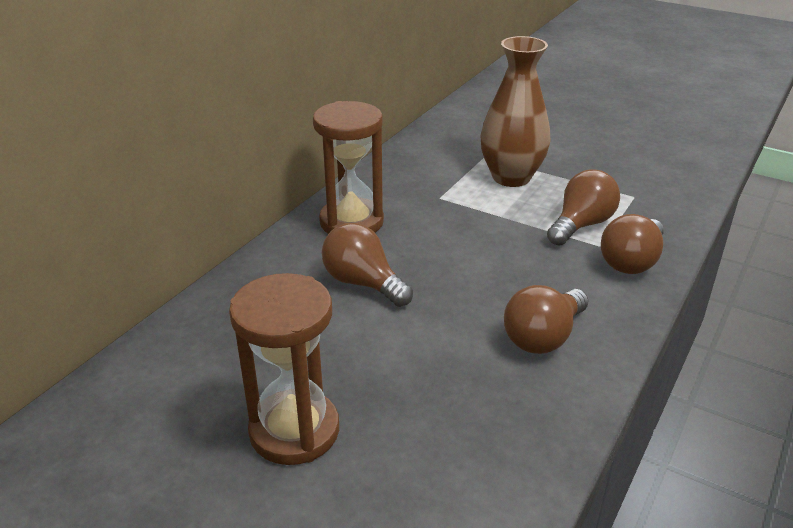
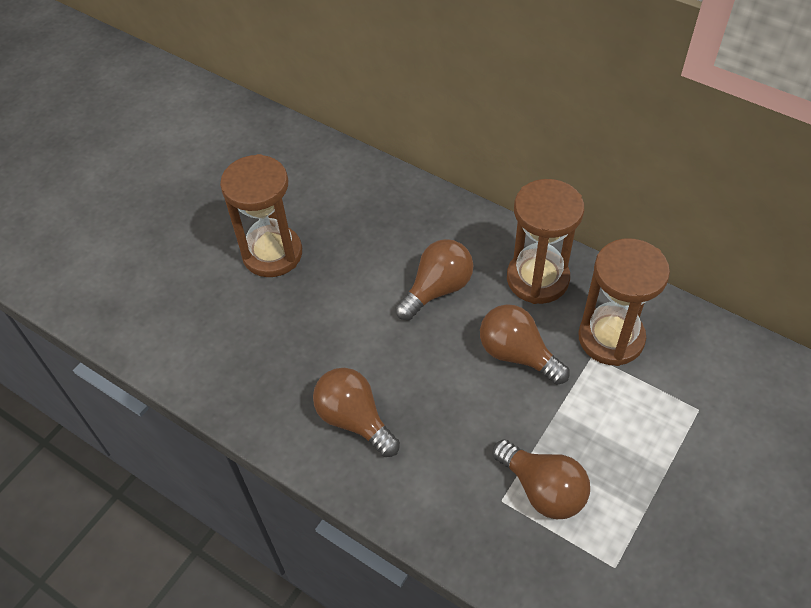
camera: 95 degrees right, 20 degrees up
brown vase [481,36,550,187] -> none
brown light bulb [601,214,664,274] -> brown light bulb moved to [480,304,570,385]
none -> brown hourglass [578,238,670,366]

